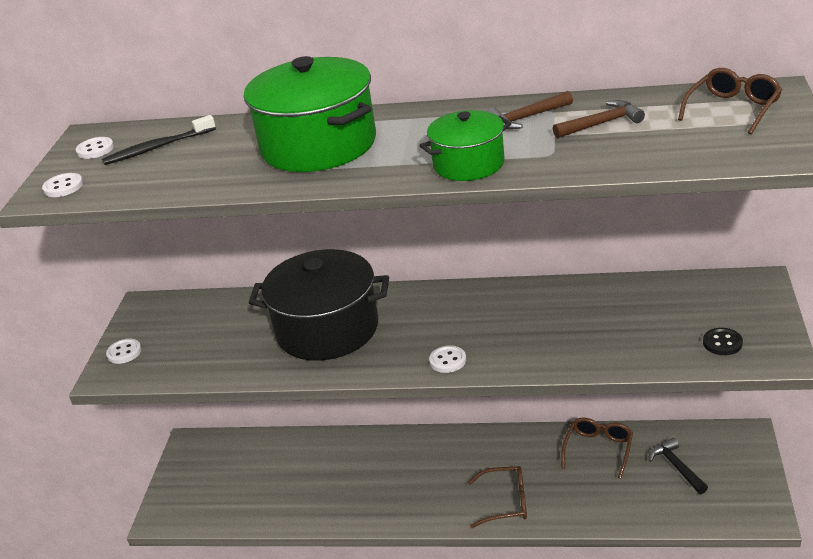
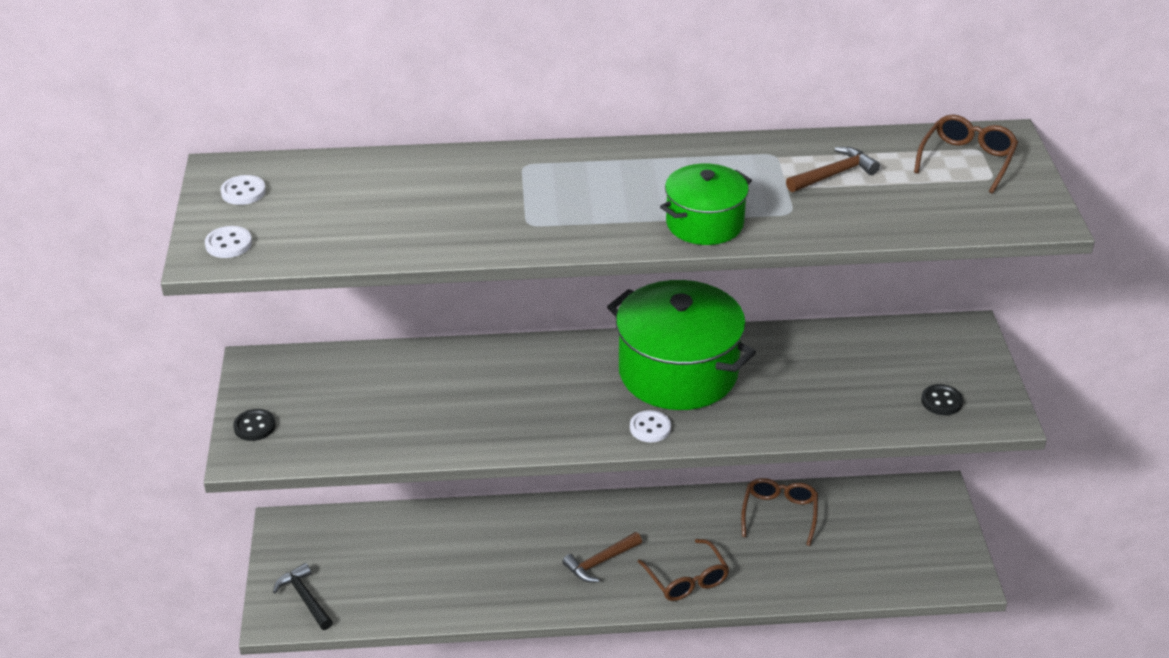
camera: 15 degrees left, 5 degrees up
black toothbrush [102,115,216,165] -> none
white button [106,339,141,364] -> black button [233,409,276,441]
green pot [244,56,376,172] -> green pot moved to [607,280,756,410]
black pot [249,249,389,361] -> none
brown glasses [467,466,527,528] -> brown glasses turned 75 degrees clockwise [638,539,729,601]
brown hammer [487,91,573,130] -> brown hammer moved to [562,532,642,582]
black hammer [649,438,708,494] -> black hammer moved to [273,563,333,630]

